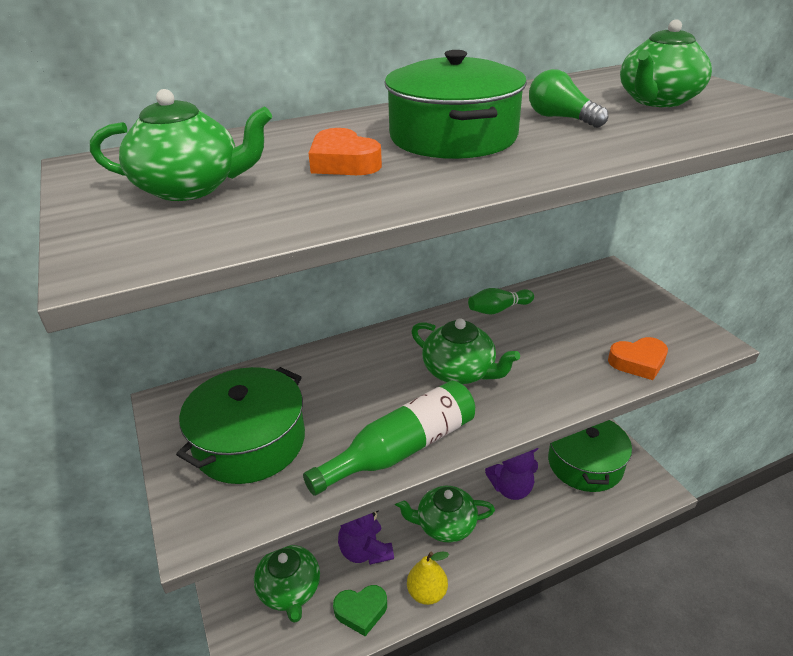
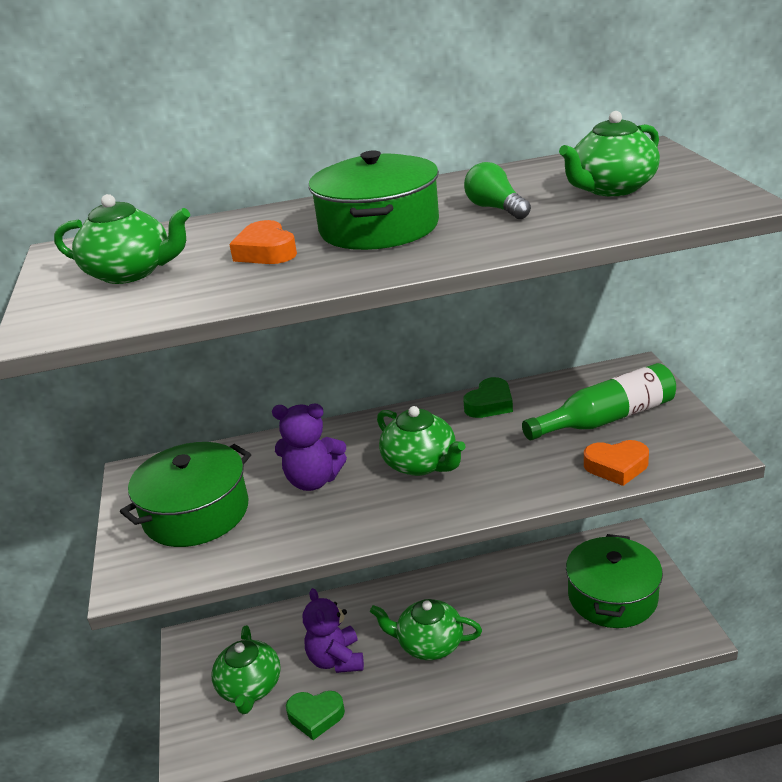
camera: 15 degrees right, 5 degrees down
green bottle [303,380,475,496] -> green bottle moved to [522,363,676,440]
yellow pear [407,551,449,605] -> none
green bowling pin [468,288,534,315] -> green heart [463,377,513,418]
purple teddy bear [485,448,538,500] -> purple teddy bear moved to [272,404,347,491]

